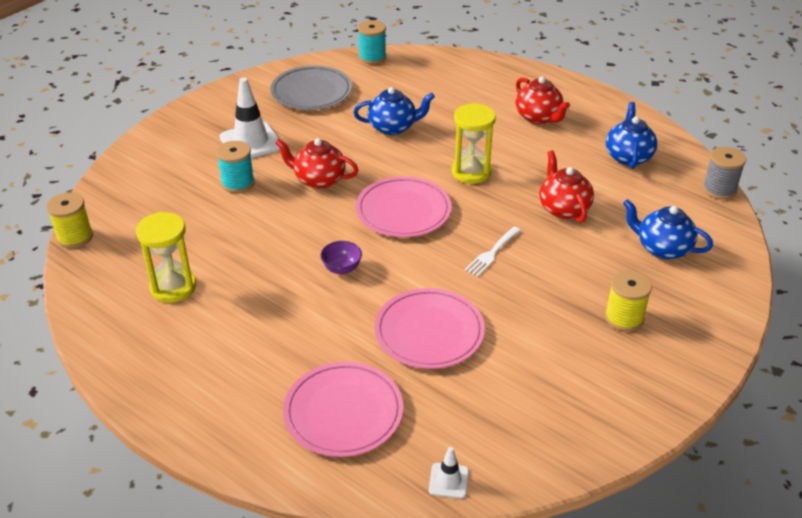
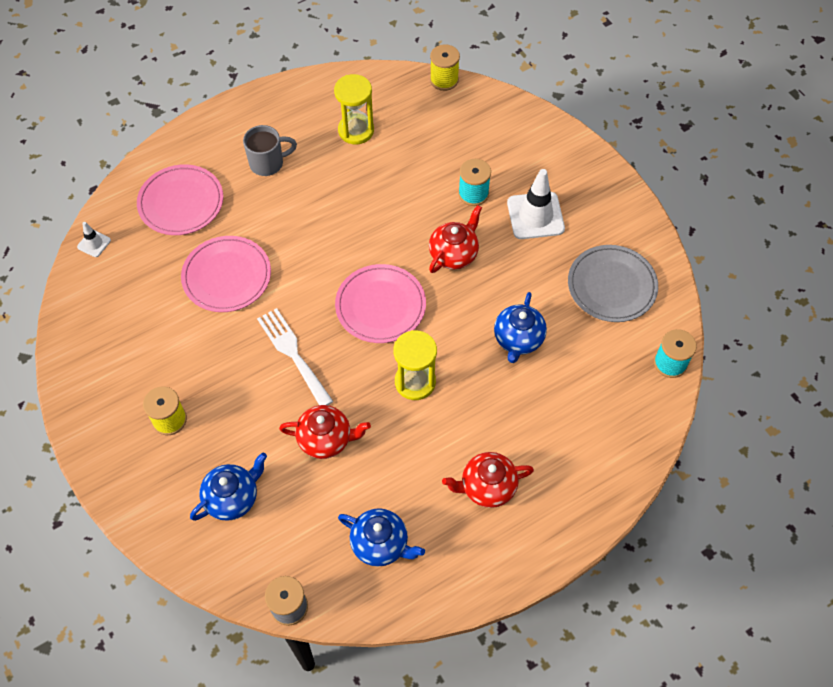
camera: 110 degrees right, 20 degrees up
purple bowl [320,241,362,275] -> none
white fork [465,227,521,277] -> white fork [257,308,333,405], size x1.58
none -> grey mug [243,125,297,176]

